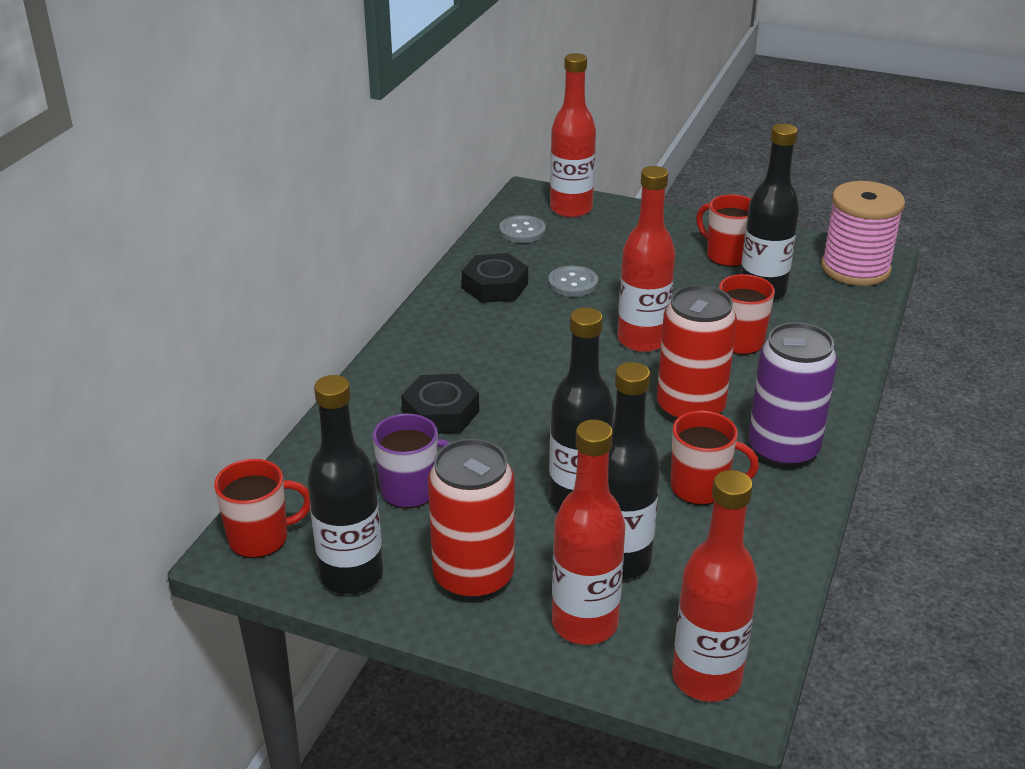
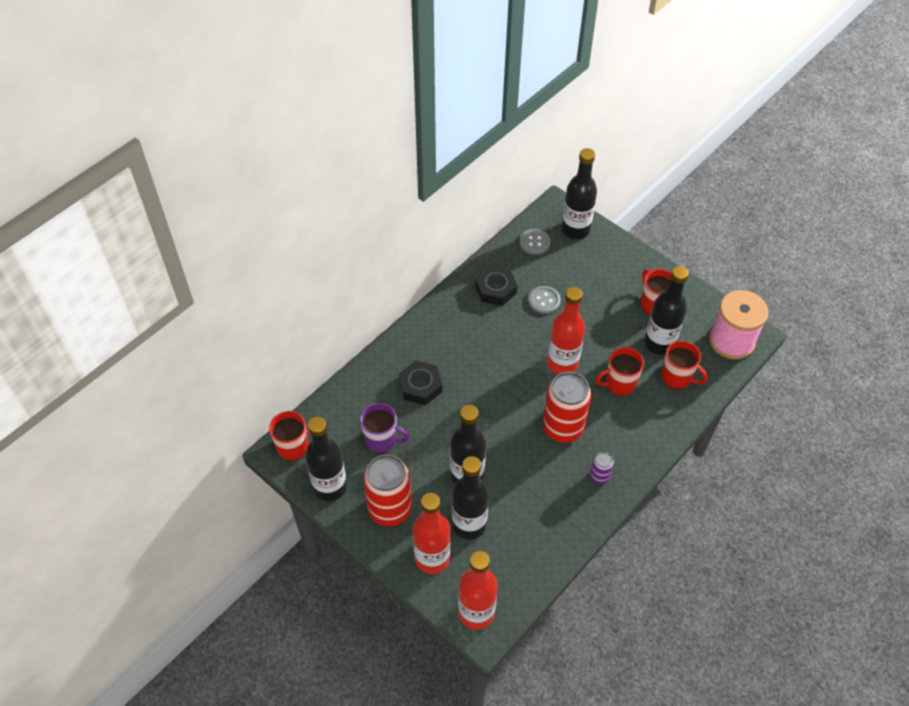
camera: 20 degrees right, 20 degrees up
red bottle [550,53,596,218] -> black bottle [562,148,597,239]
red mug [671,411,759,505] -> red mug moved to [661,341,708,389]
purple can [748,322,838,468] -> purple can [590,451,614,484], size x0.47

